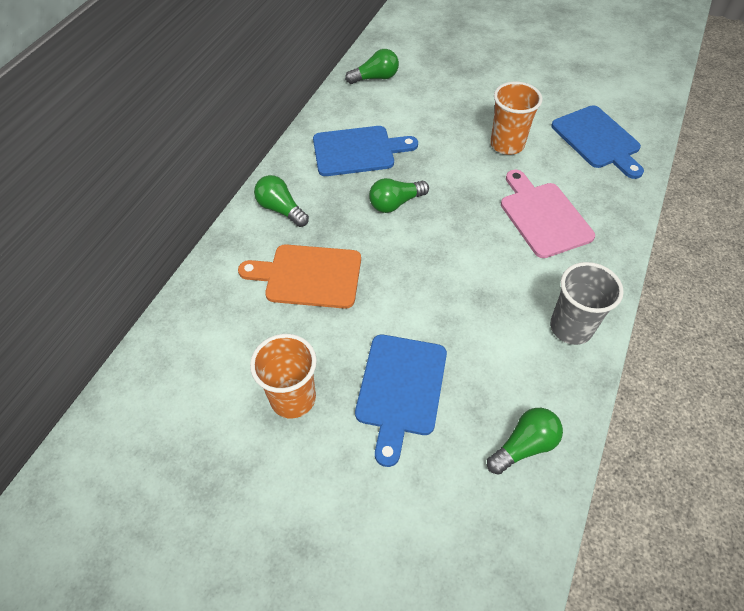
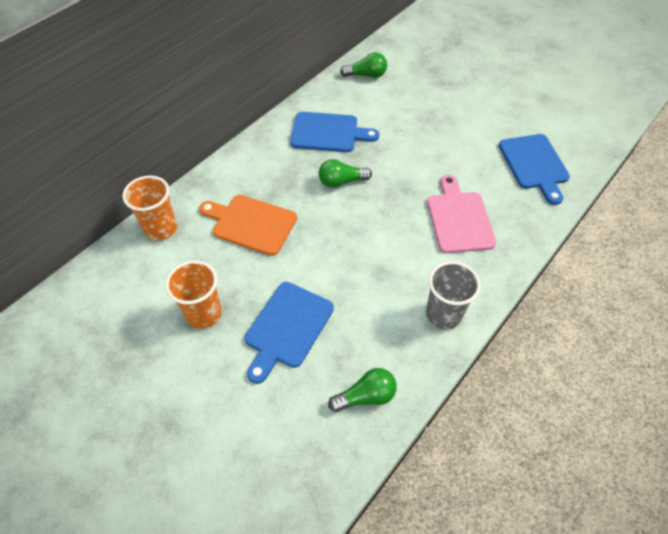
camera: 15 degrees right, 0 degrees up
green light bulb [254,175,309,227] -> none
orange cup [490,82,543,155] -> orange cup moved to [122,175,177,241]

